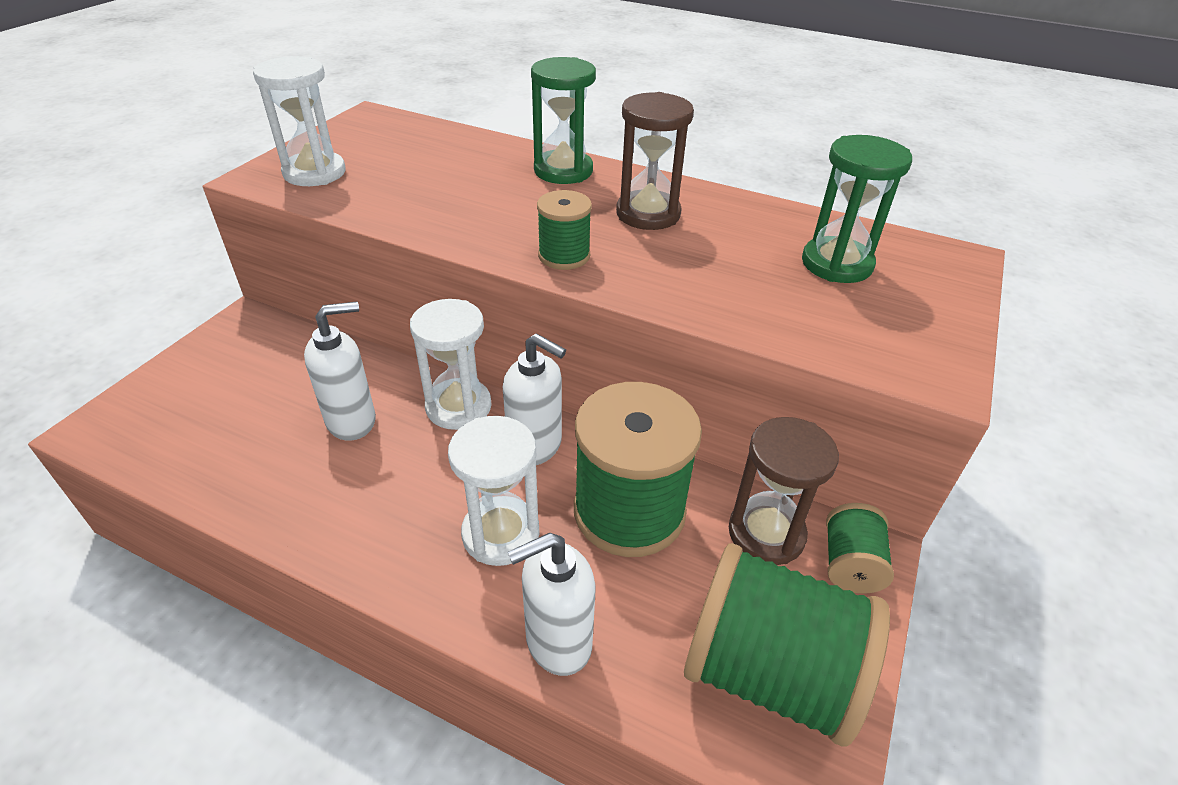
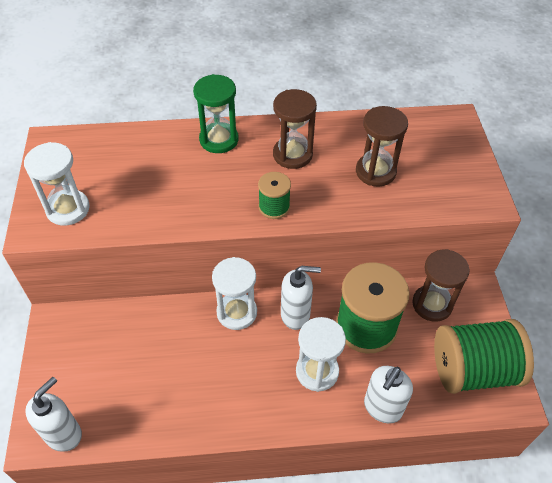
camera: 30 degrees left, 10 degrees up
white soap dispenser [304,302,376,441] -> white soap dispenser moved to [25,377,82,452]
green hourglass [802,135,912,283] -> none
green spool [826,503,894,594] -> none
none -> brown hourglass [356,106,408,187]

